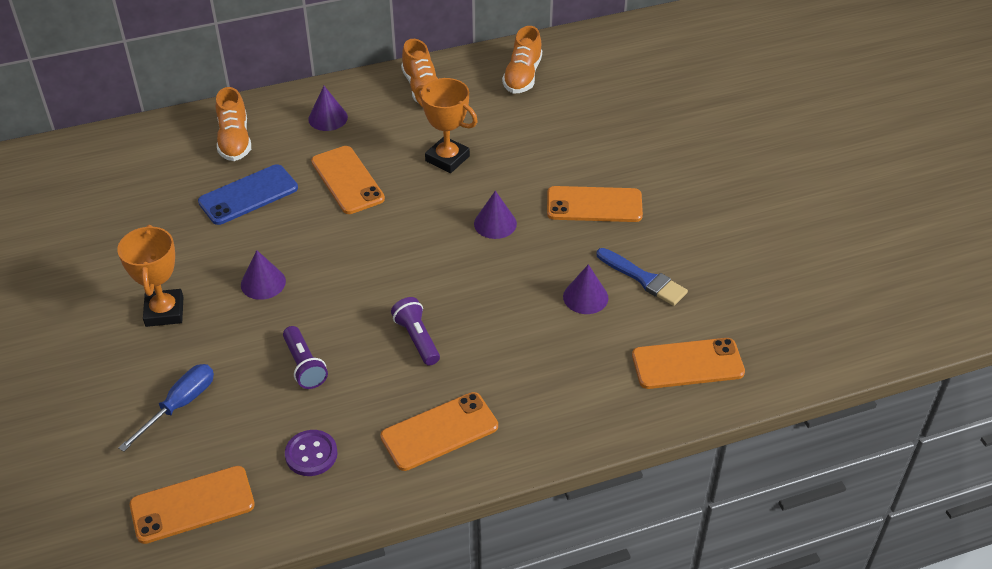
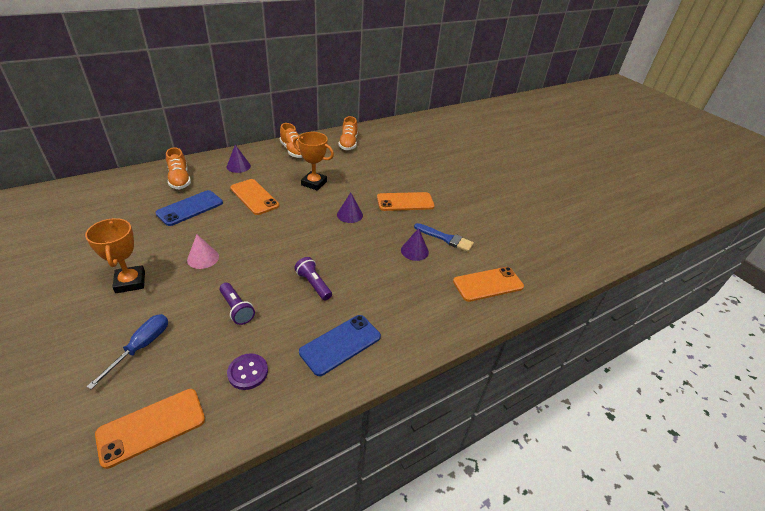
camera: 15 degrees left, 5 degrees down
purple cone [241,250,286,300] -> pink cone [187,234,219,269]
orange phone [380,392,498,471] -> blue phone [299,315,381,376]

